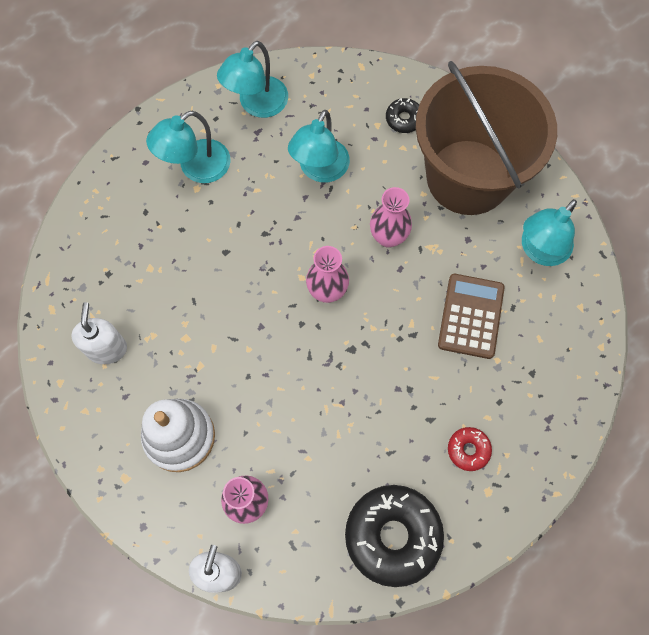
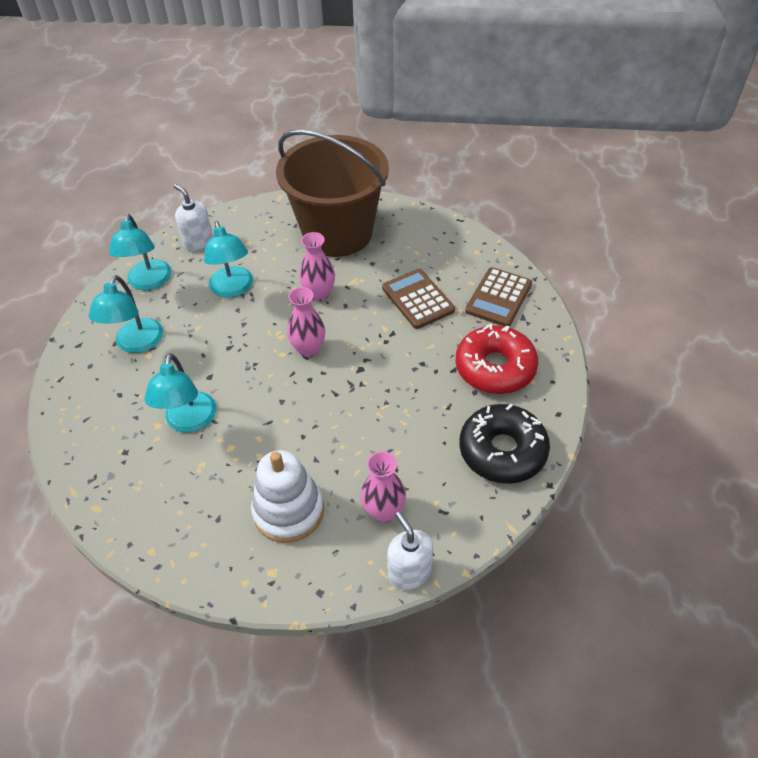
camera: 40 degrees left, 20 degrees down
white soap dispenser [71,302,127,364] -> white soap dispenser moved to [174,184,213,251]
black donut [386,98,419,133] -> none
red donut [448,427,492,471] -> red donut [455,324,538,394], size x2.15
turquoise lamp [522,199,577,266] -> turquoise lamp moved to [144,353,216,433]
none -> brown calculator [465,267,532,327]

